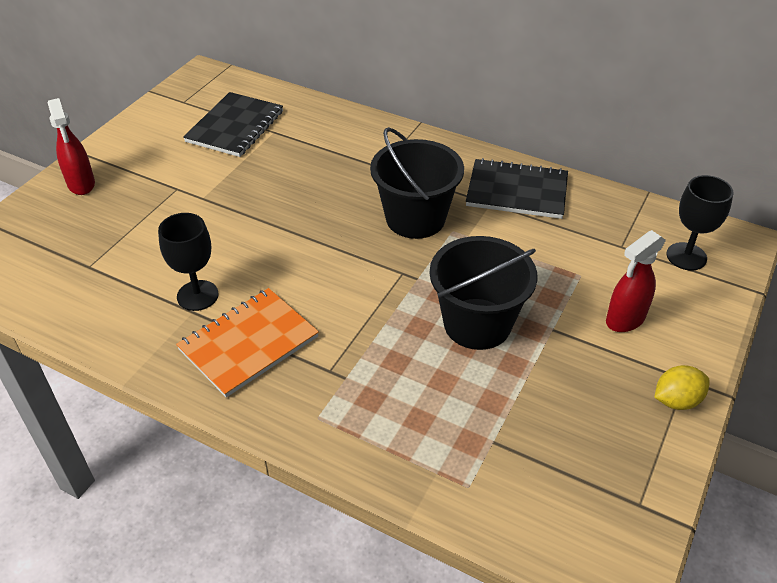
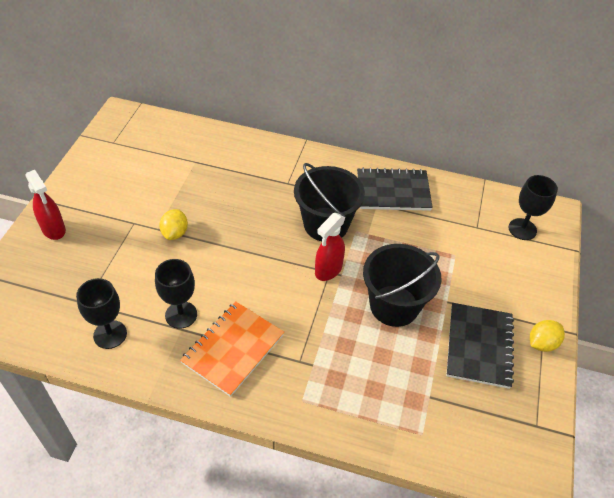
camera: 15 degrees left, 5 degrees up
black notebook [183,92,283,157] -> black notebook moved to [446,303,514,389]
red spray bottle [606,230,666,332] -> red spray bottle moved to [315,213,345,281]
none -> black goblet [76,278,127,349]
none -> yellow lemon [159,209,188,240]

